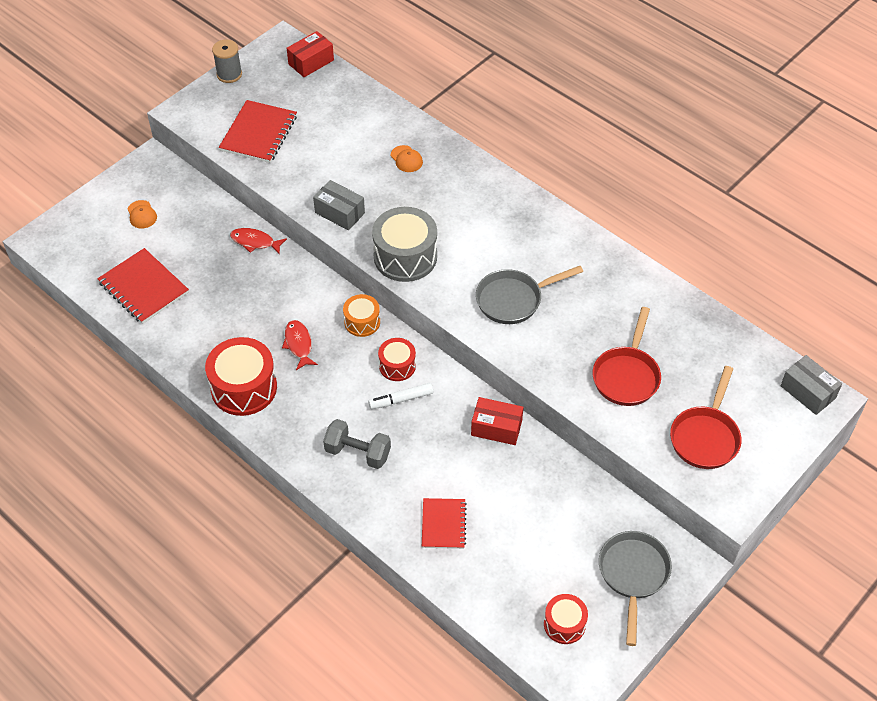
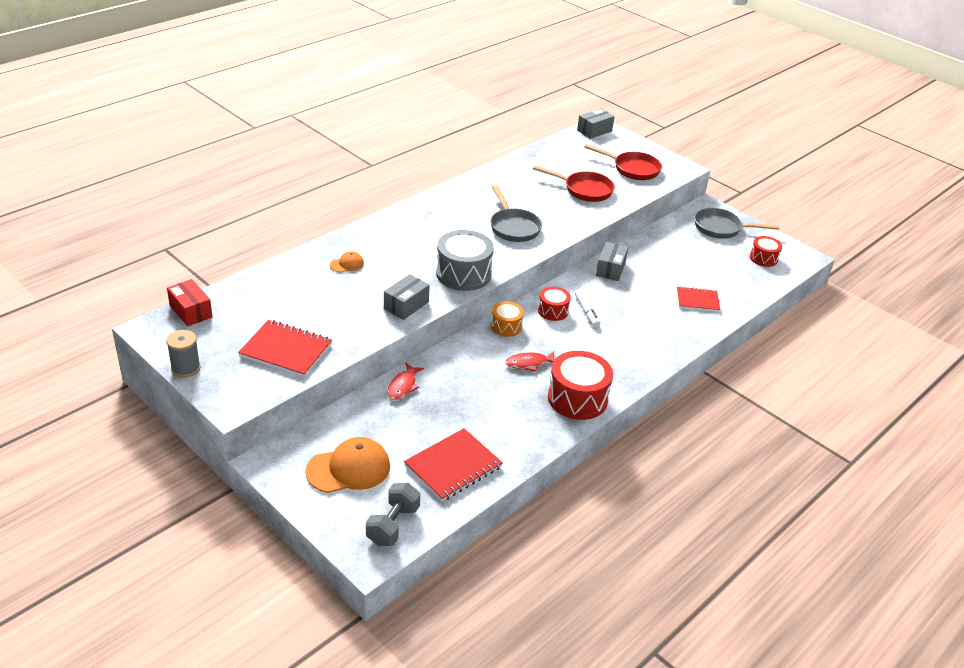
camera: 90 degrees left, 15 degrees down
orange cap [128,200,157,228] -> orange cap [305,437,390,493], size x2.04
grey dumbbell [323,419,391,469] -> grey dumbbell moved to [366,483,420,546]
red box [471,397,523,445] -> grey box [596,242,628,281]

